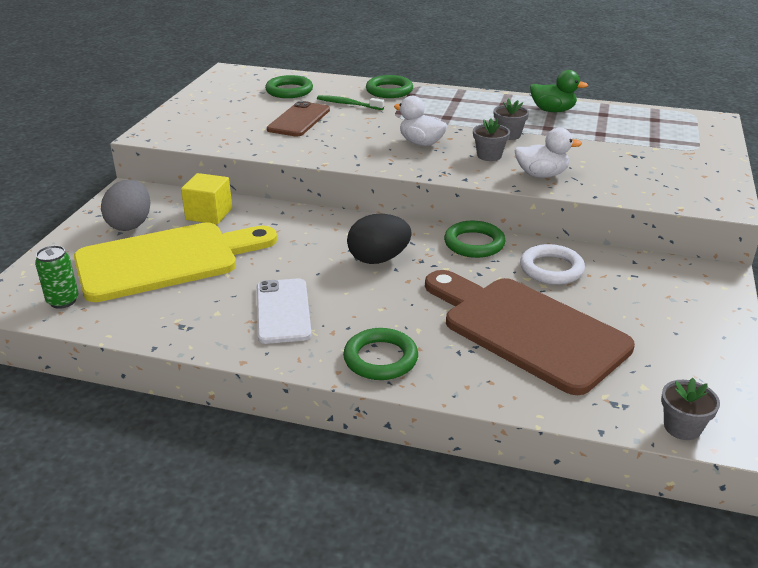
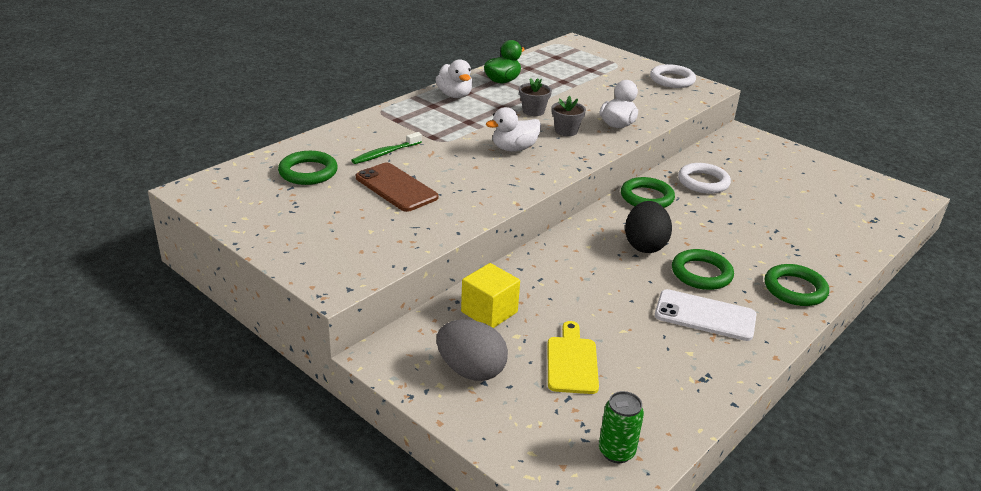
camera: 65 degrees left, 0 degrees up
yellow cutting board [74,222,277,302] -> yellow cutting board [548,321,599,394], size x0.46
green ring [366,75,413,98] -> green ring moved to [672,249,734,290]
brown cutting board [425,270,635,395] -> none
grey flower pot [661,378,720,440] -> none
none -> white duck [436,59,473,98]
none -> white ring [650,64,696,88]

